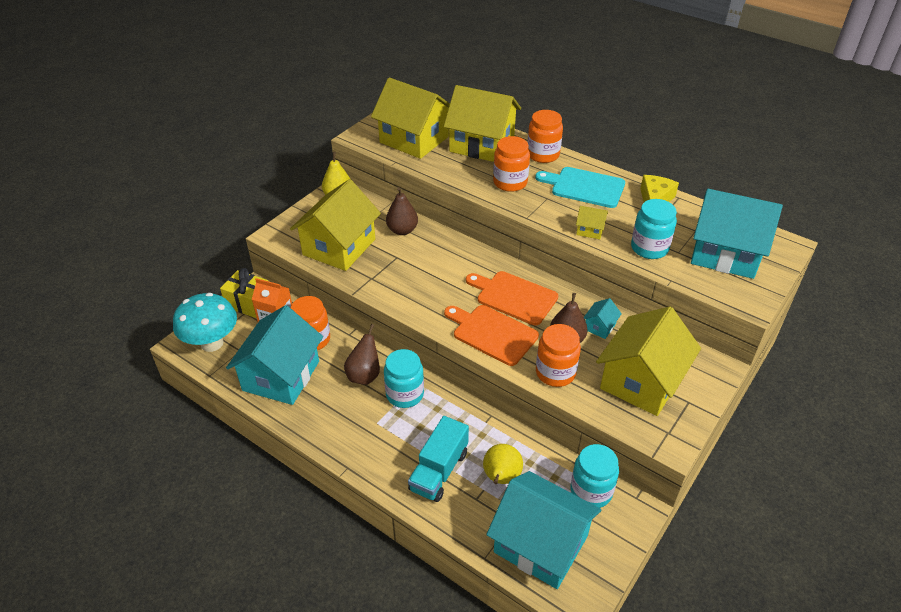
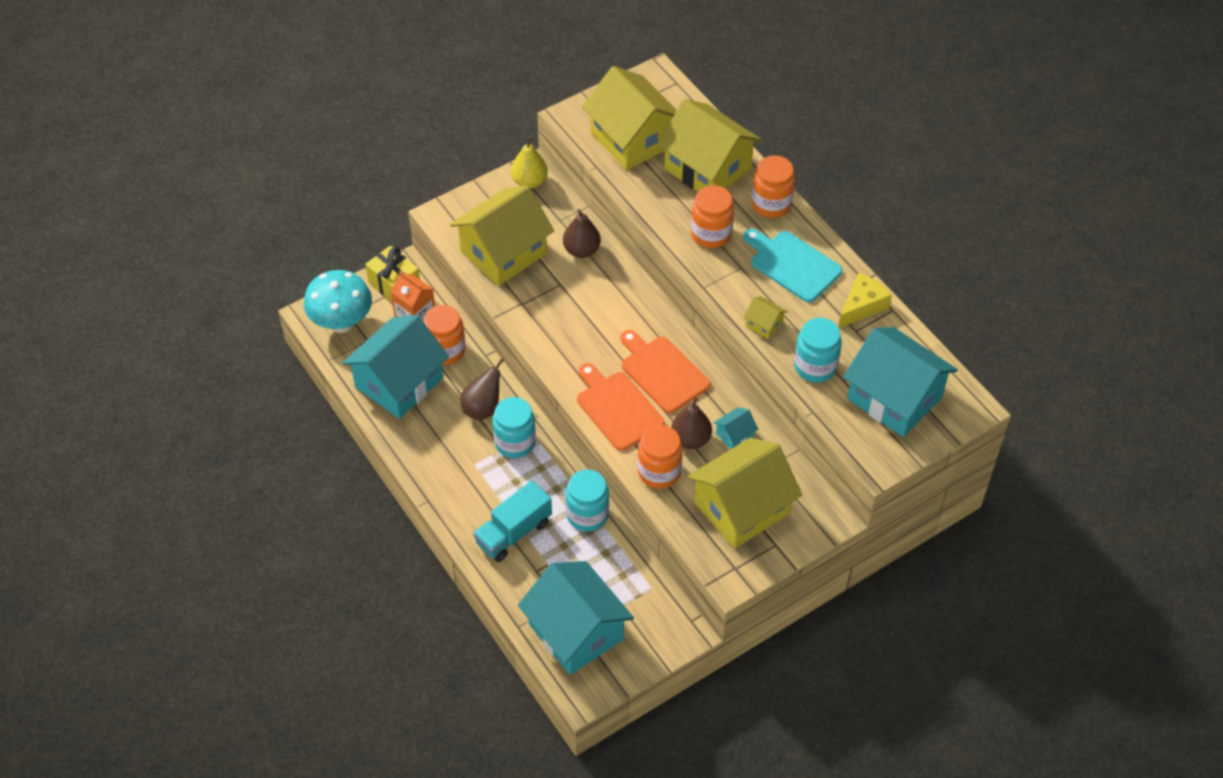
camera: 20 degrees right, 10 degrees up
yellow pear [483,444,523,484] -> none
turquoise jar [571,444,619,508] -> turquoise jar moved to [566,470,609,532]

